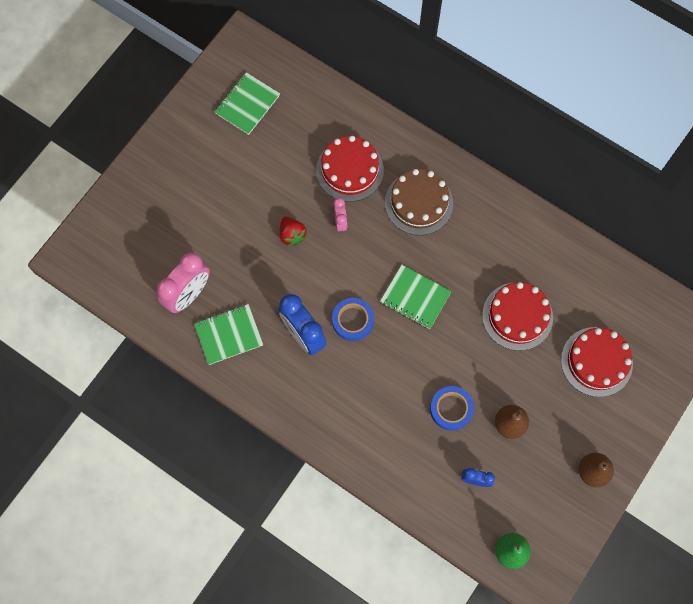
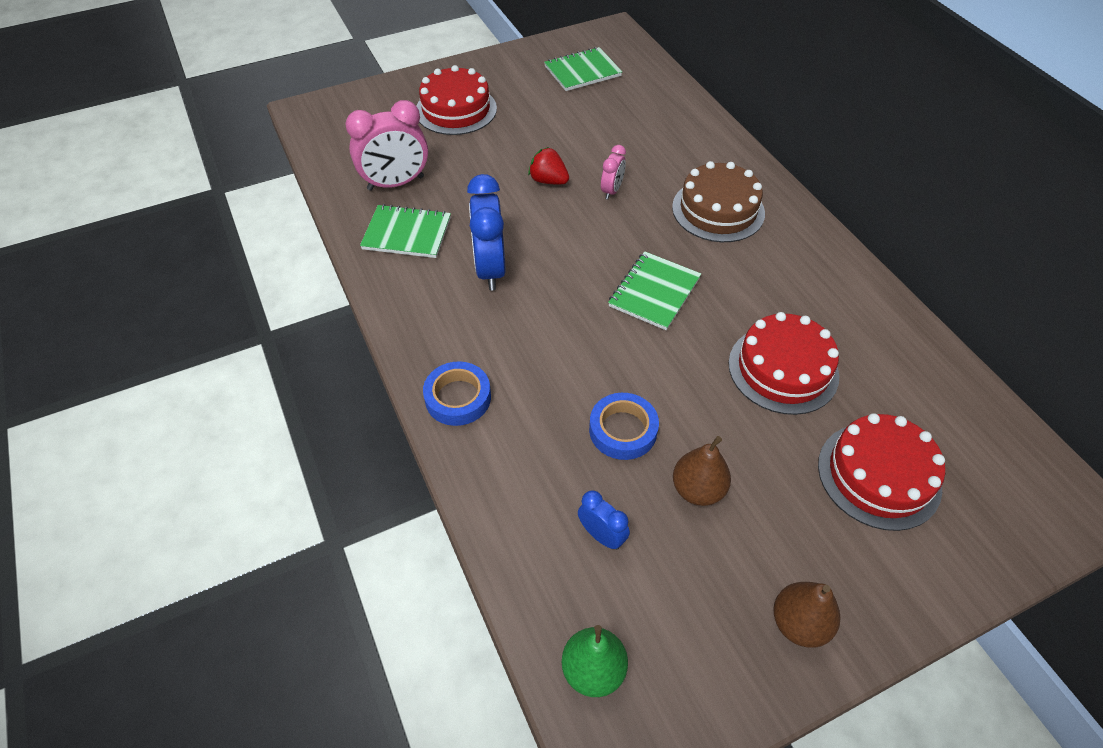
camera: 30 degrees right, 20 degrees down
red strawberry [280,217,308,247] -> red strawberry turned 120 degrees clockwise [528,147,569,184]
red cake [316,136,384,202] -> red cake moved to [416,65,497,135]
blue tape [332,298,374,341] -> blue tape moved to [423,362,491,426]
green notebook [380,265,452,329] -> green notebook turned 60 degrees clockwise [608,251,701,330]

